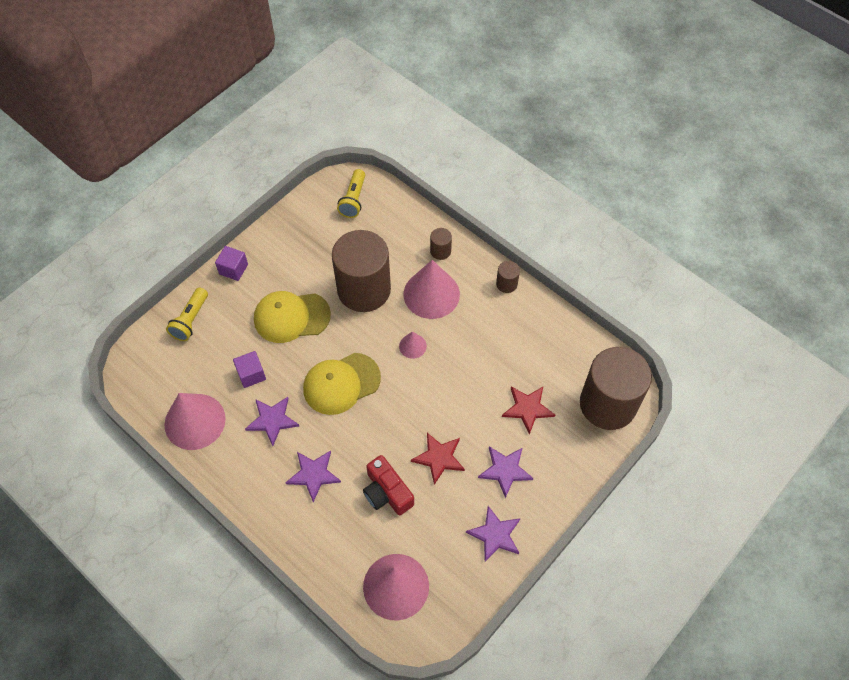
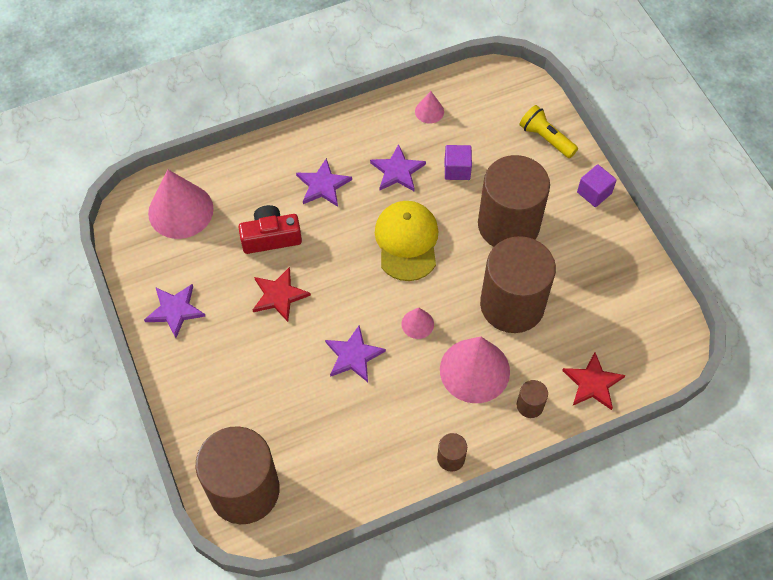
camera: 115 degrees right, 0 degrees up
pink cone [164,393,226,450] -> pink cone [415,91,444,123], size x0.48
yellow cap [254,291,331,343] -> brown cylinder [478,155,550,247]
yellow flashlight [337,169,365,218] -> none
purple star [478,446,534,498] -> purple star moved to [325,325,386,382]
red star [502,387,555,434] -> red star moved to [562,352,625,410]

